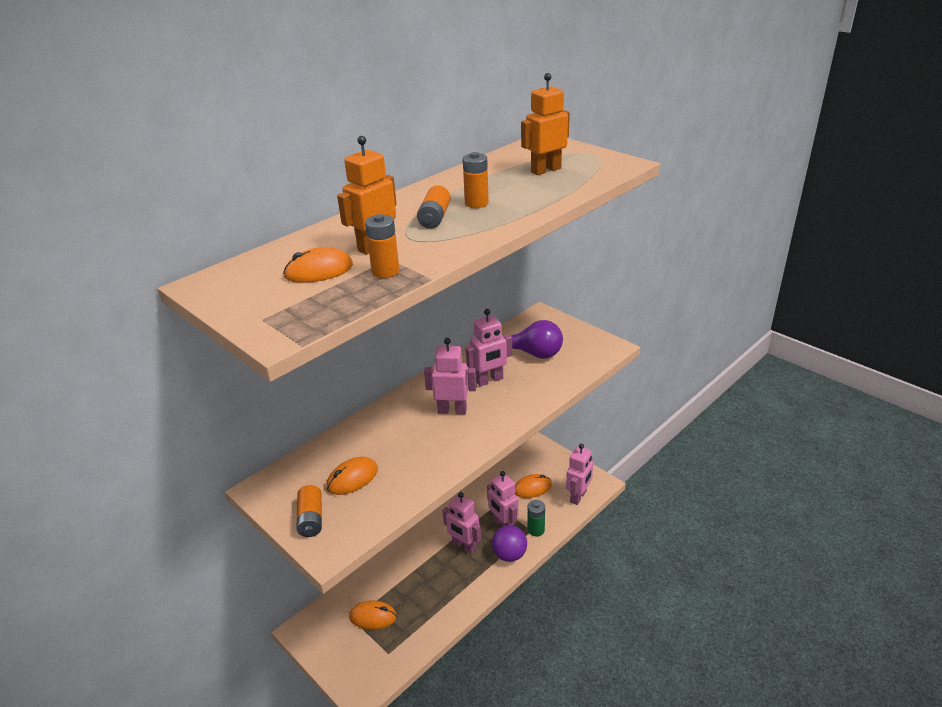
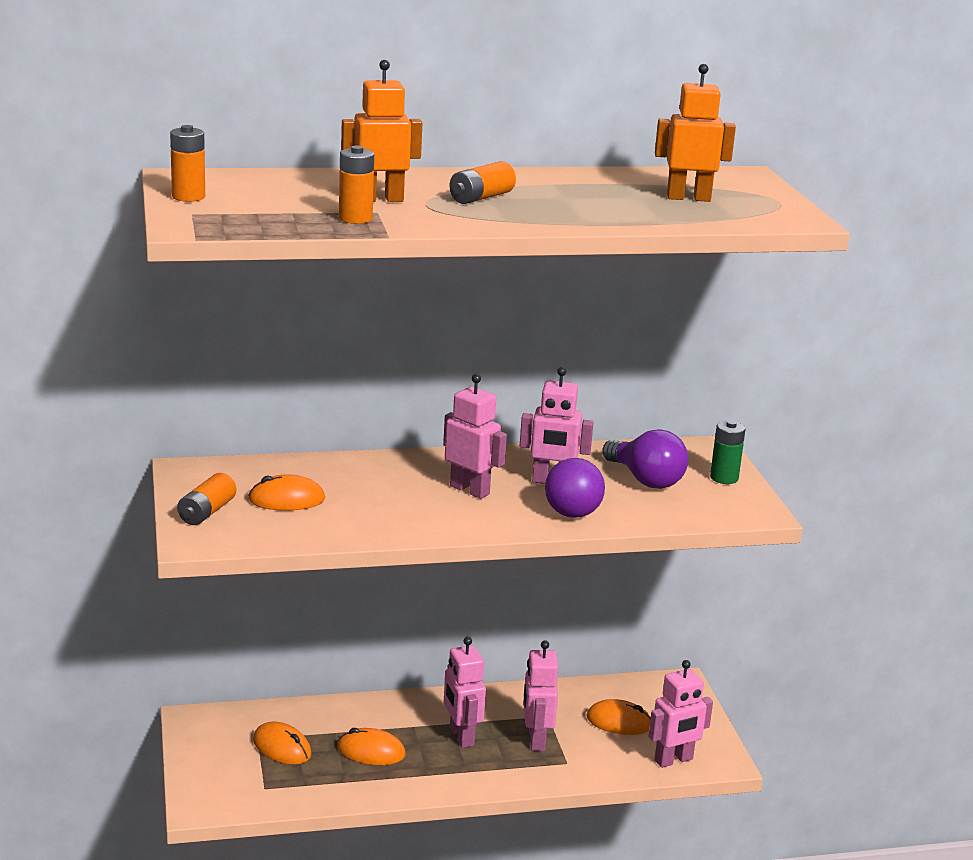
camera: 30 degrees right, 10 degrees down
orange mouse [283,247,353,283] -> orange mouse moved to [337,728,406,765]
orange battery [463,152,489,208] -> orange battery moved to [170,125,205,202]
purple ball [492,525,527,562] -> purple ball moved to [545,458,605,518]
green battery [528,500,545,536] -> green battery moved to [710,420,746,484]

